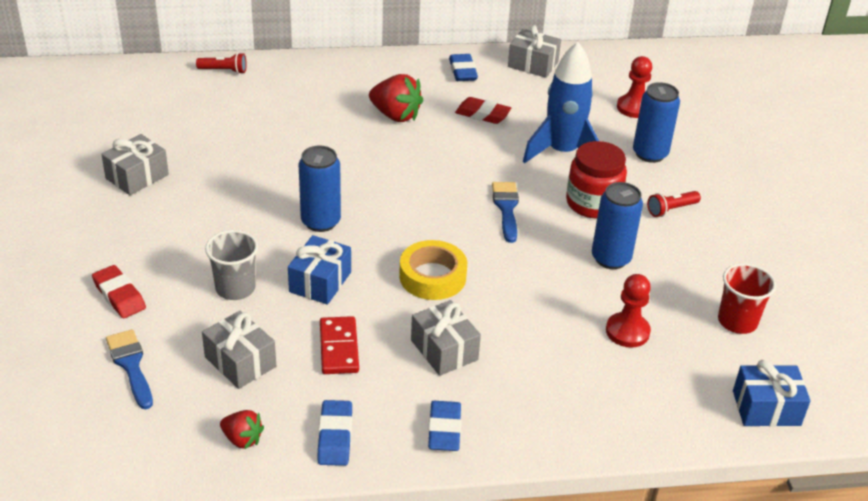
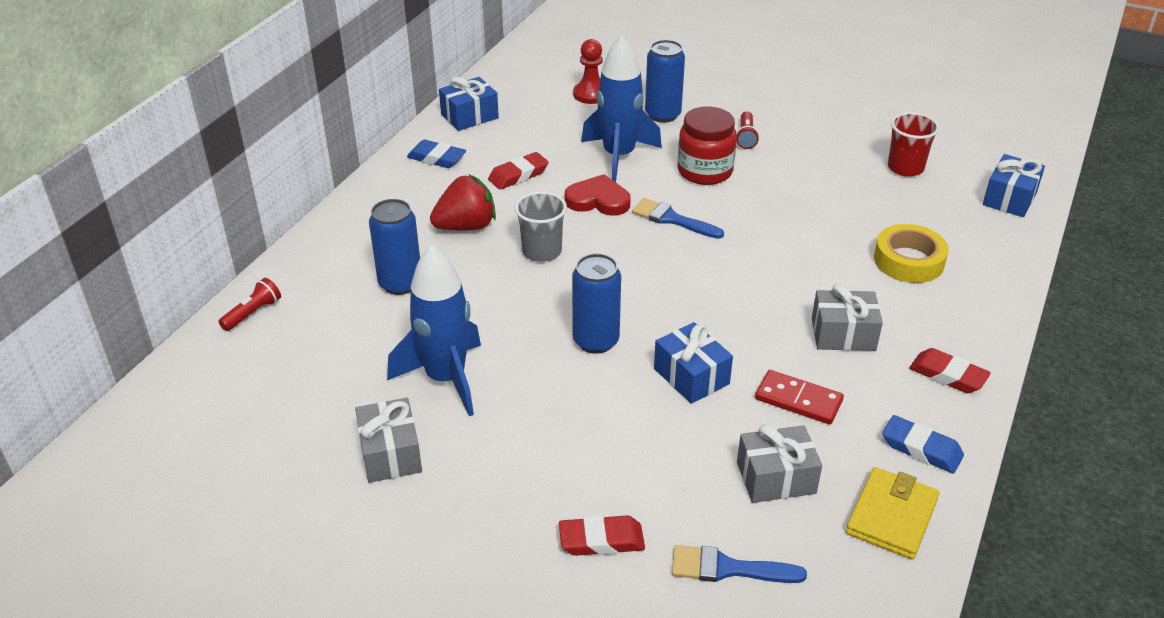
camera: 55 degrees left, 0 degrees up
grey cup [205,230,258,300] -> grey cup moved to [515,191,567,262]
red strawberry [220,410,264,450] -> yellow wallet [846,467,939,559]
yellow tape [399,240,467,300] -> yellow tape moved to [874,224,949,283]
blue eraser [428,401,461,451] -> red eraser [909,348,991,393]
grey gift [508,25,561,78] -> blue gift [439,77,499,131]
blue can [592,182,643,269] -> blue can moved to [369,199,420,295]
red pawn [606,274,651,348] -> none
none -> blue rocket [387,245,481,416]
none -> red heart [565,174,631,215]

